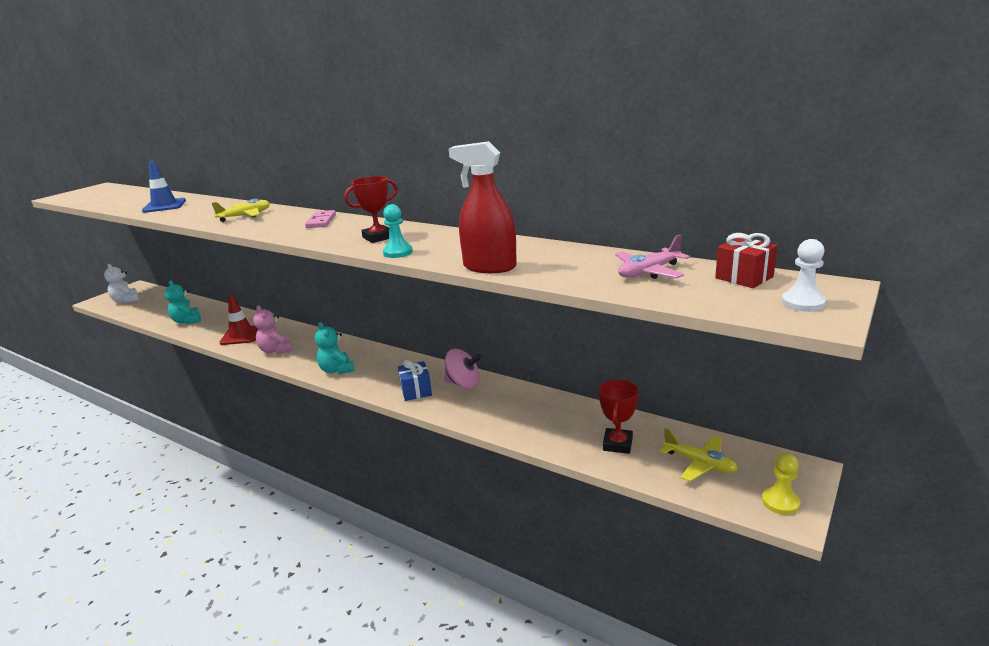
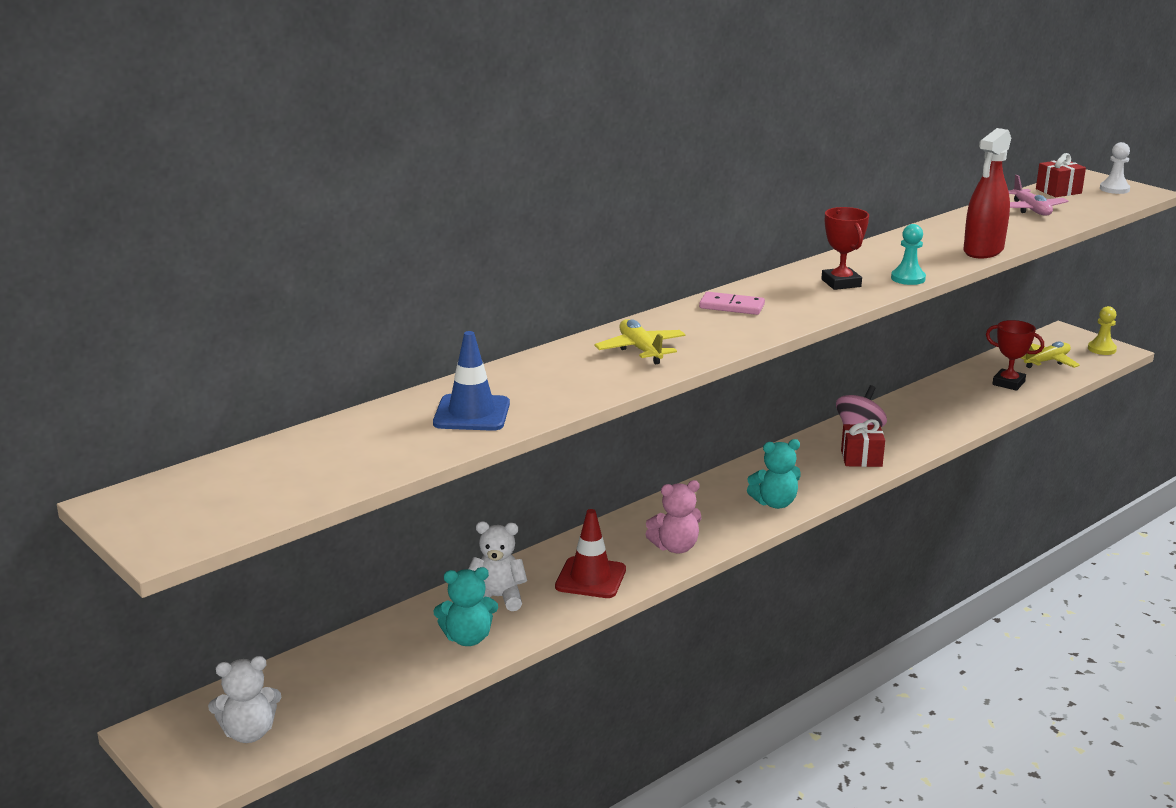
camera: 75 degrees left, 0 degrees up
blue gift [398,360,432,401] -> red gift [841,419,885,467]
none -> white teddy bear [468,521,527,611]

